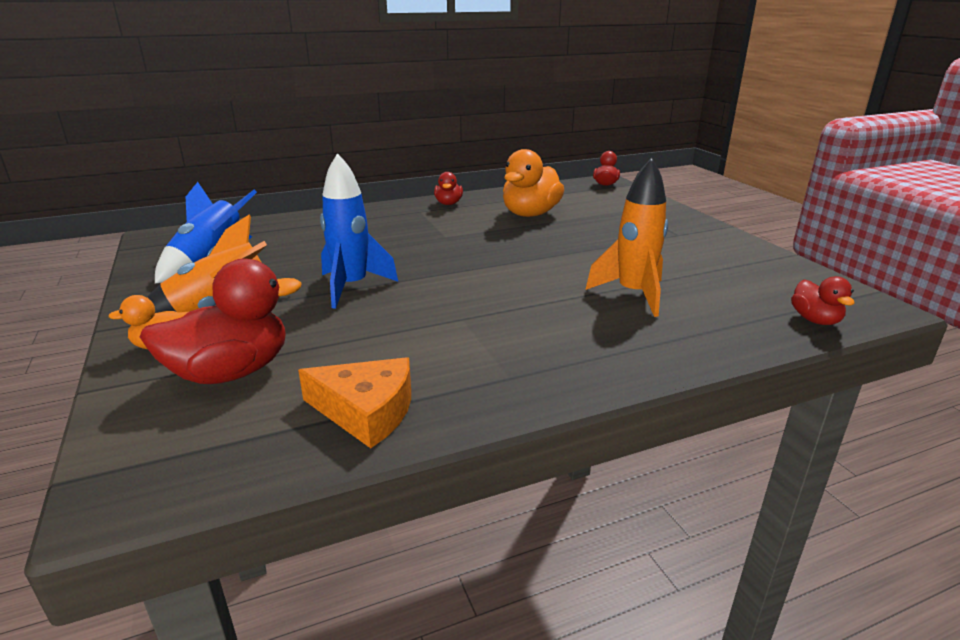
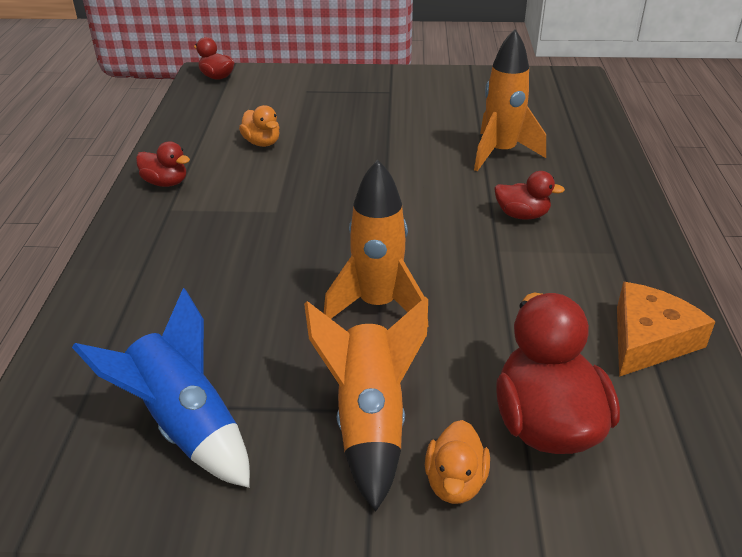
camera: 65 degrees left, 10 degrees up
blue rocket [320,153,398,309] -> orange rocket [324,160,429,328]
orange duck [503,149,564,217] -> orange duck [239,105,280,147], size x0.54
red duck [791,276,855,325] -> red duck moved to [494,171,565,220]

